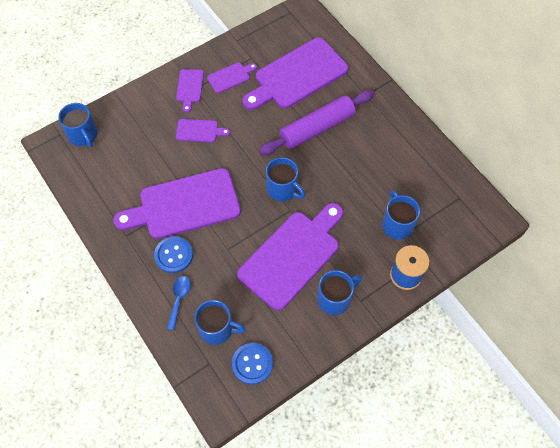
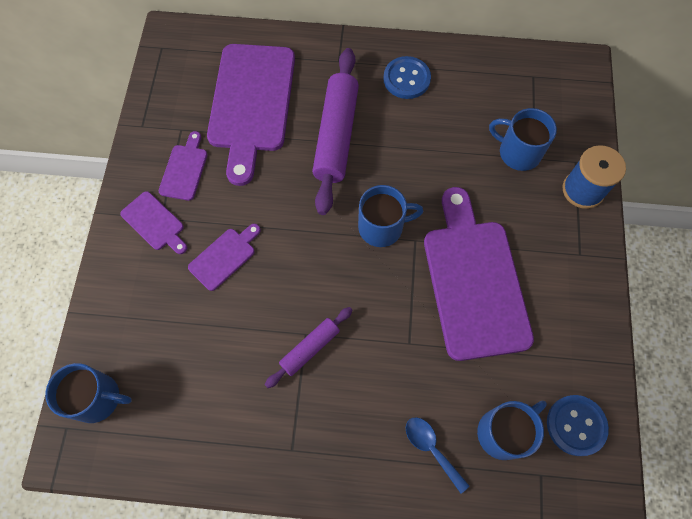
camera: 50 degrees left, 5 degrees up
purple cutting board [114,168,241,239] -> purple rolling pin [265,307,353,388]
blue button [154,236,193,273] -> blue button moved to [383,56,431,99]
blue mug [317,270,362,315] -> none

